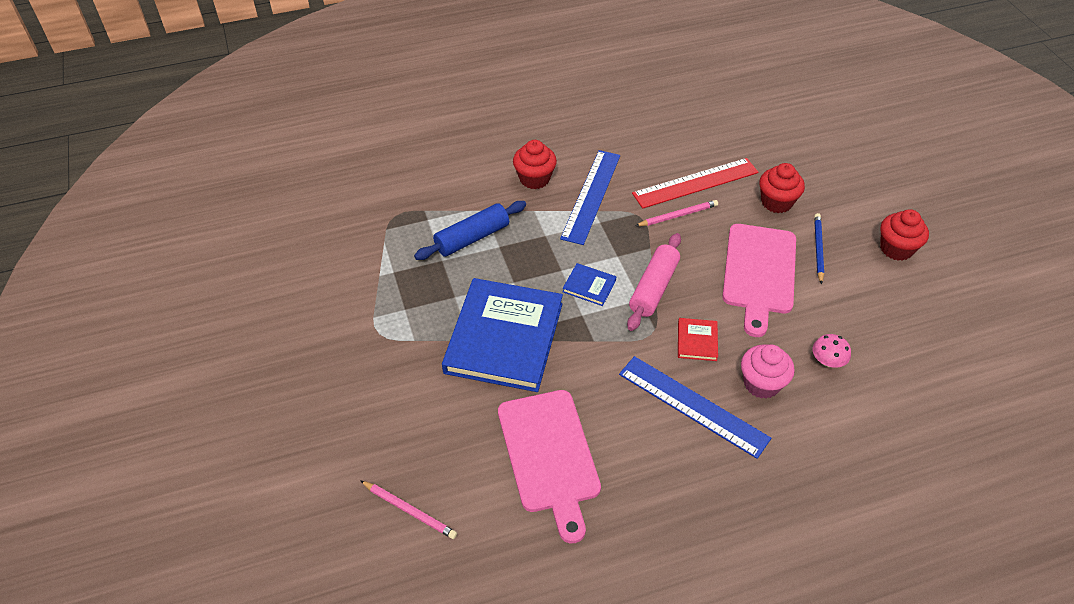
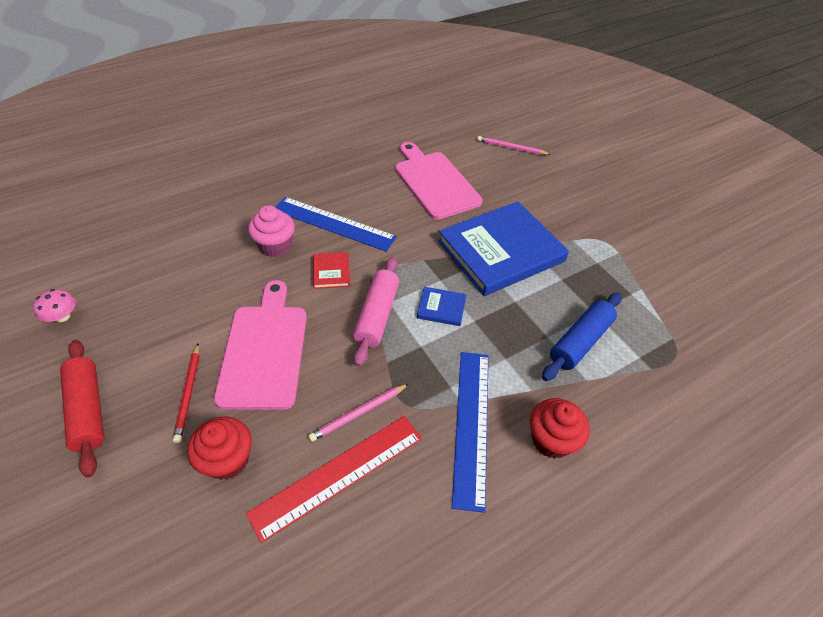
camera: 165 degrees right, 0 degrees up
blue book [442,278,563,392] -> blue book turned 60 degrees clockwise [438,201,569,296]
pink mushroom [813,334,851,368] -> pink mushroom moved to [33,289,76,322]
blue pencil [814,213,824,284] -> red pencil [173,344,199,443]
red cupcake [880,209,929,261] -> red rolling pin [60,340,105,478]

